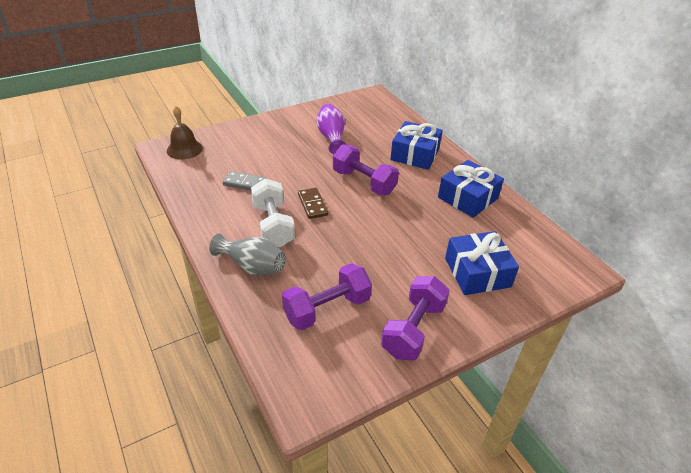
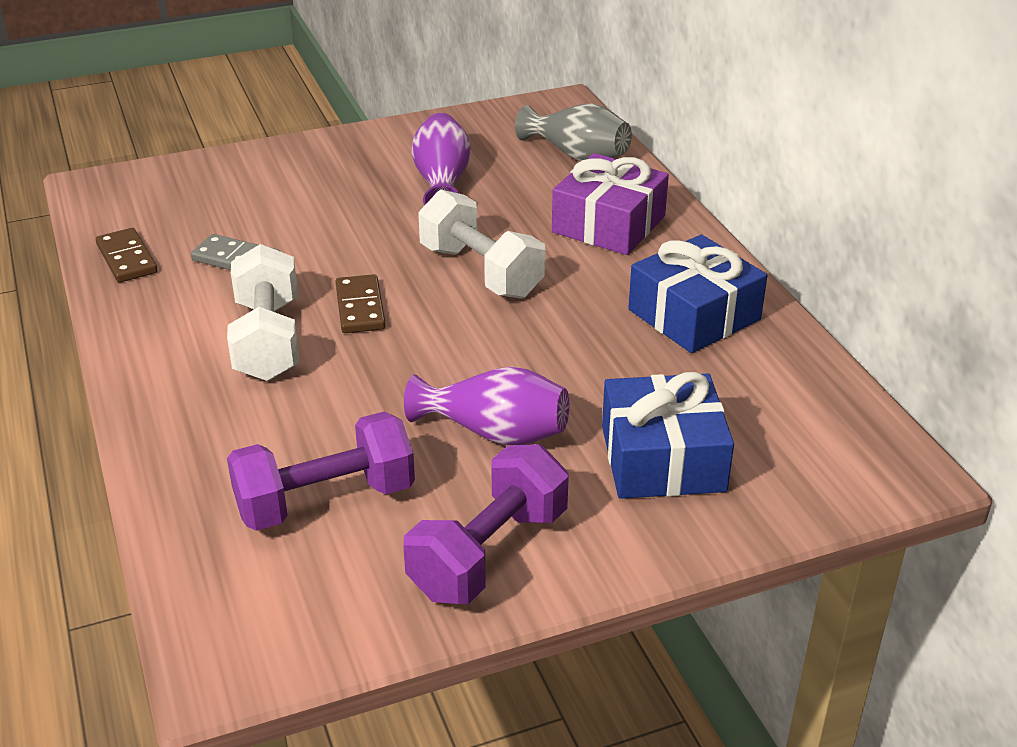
camera: 10 degrees right, 5 degrees down
brown bell [167,106,203,160] -> none
grey vase [209,233,286,276] -> grey vase moved to [515,103,632,161]
purple dumbbell [333,144,399,195] -> white dumbbell [418,190,546,299]
blue gift [390,121,443,170] -> purple gift [552,153,669,255]
none -> brown domino [96,228,158,283]
none -> purple vase [404,367,569,446]

